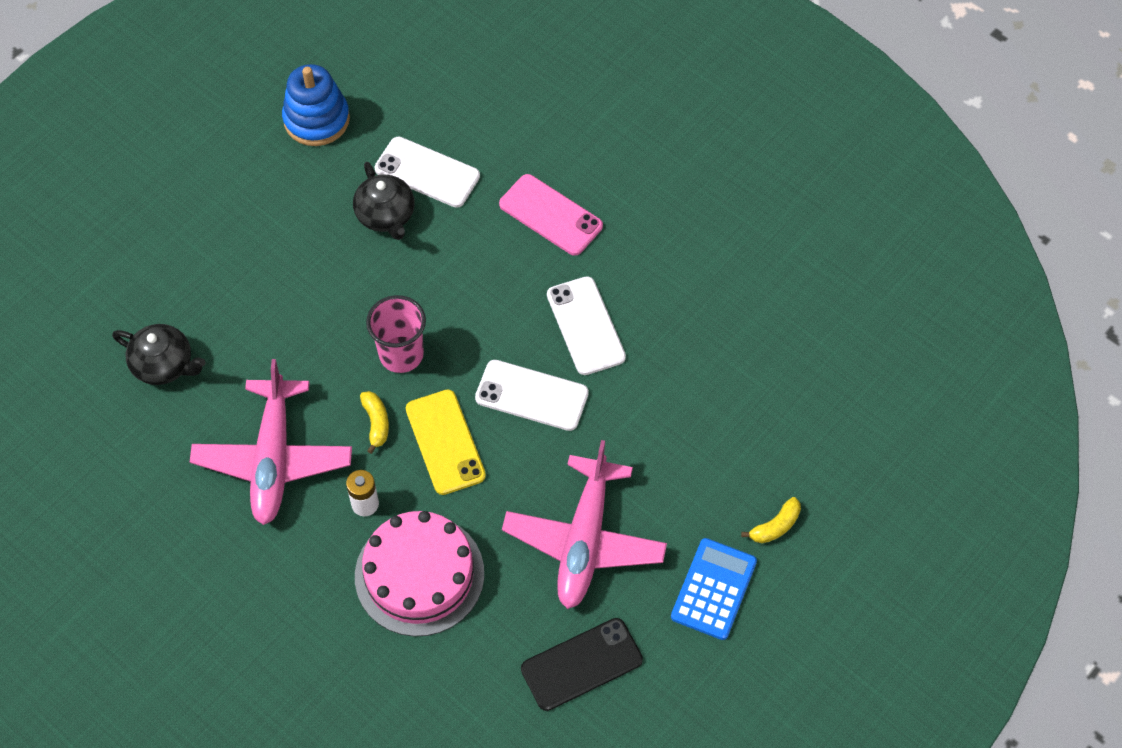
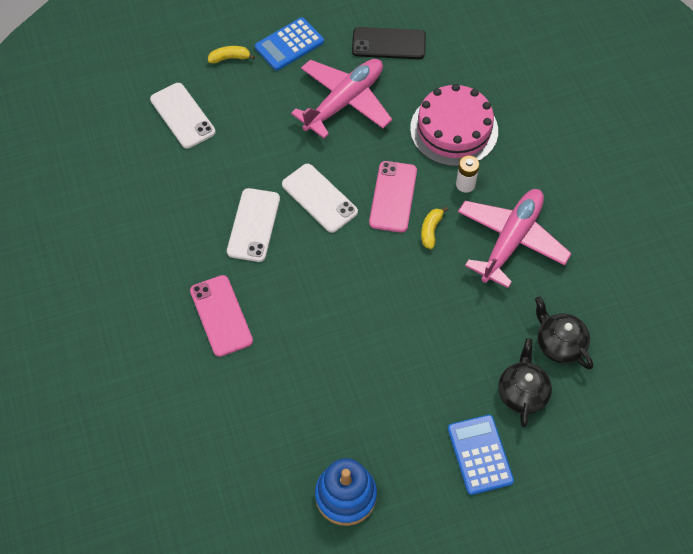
camera: 150 degrees left, 0 degrees up
black teapot [353,162,415,240] -> black teapot moved to [498,338,552,427]
pink cup [366,295,426,373] -> none
white phone [374,137,480,208] -> white phone moved to [150,83,216,149]
yellow phone [406,390,486,495] -> pink phone [369,161,417,233]
none -> blue calculator [448,415,514,495]

